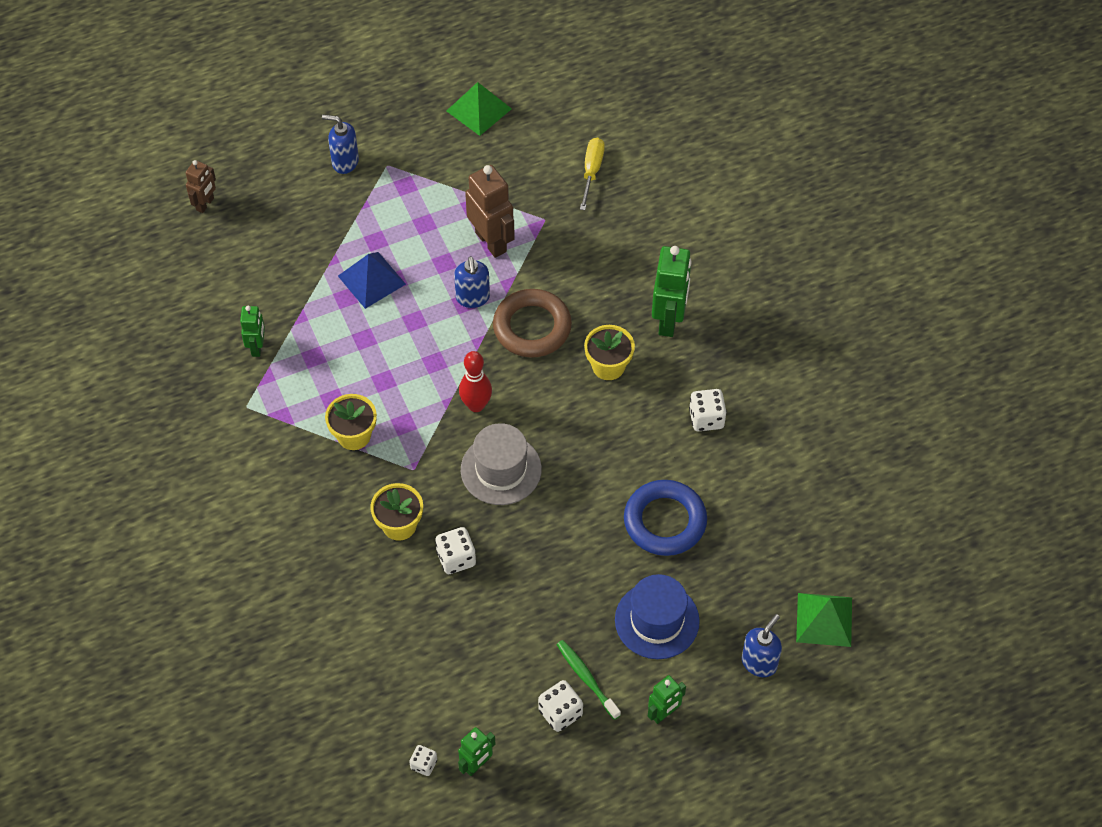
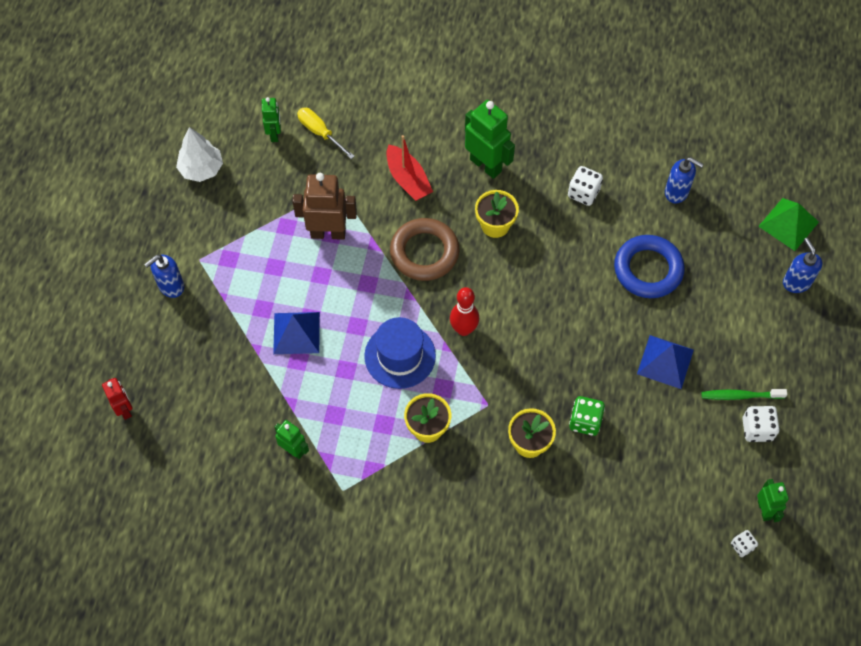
camera: 55 degrees left, 5 degrees up
brown robot [186,160,216,213] -> red robot [102,378,133,420]
white dice [435,527,476,574] -> green dice [569,396,605,436]
green pyramid [447,82,512,136] -> white tree [176,127,223,182]
blue soap dispenser [454,256,490,308] -> blue soap dispenser moved to [665,157,704,204]
grey hat [461,423,542,505] -> none
blue hat [615,574,700,659] -> blue hat moved to [364,317,436,389]
green robot [648,675,686,724] -> green robot moved to [262,97,281,142]
none -> red boat [386,135,433,201]
none -> blue pyramid [637,335,694,389]

